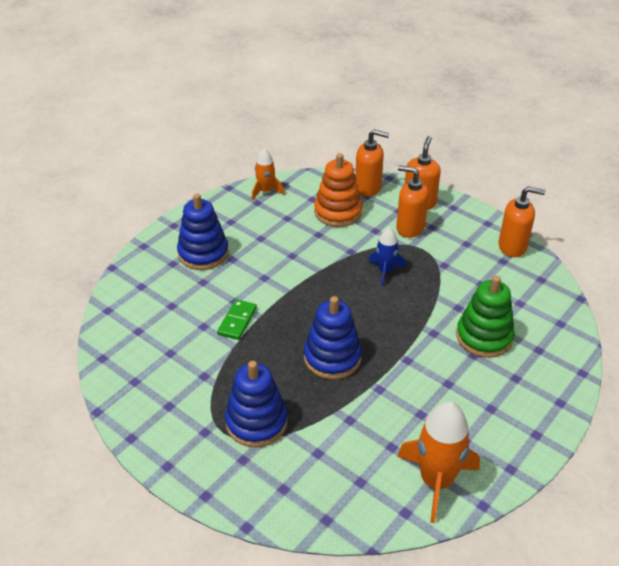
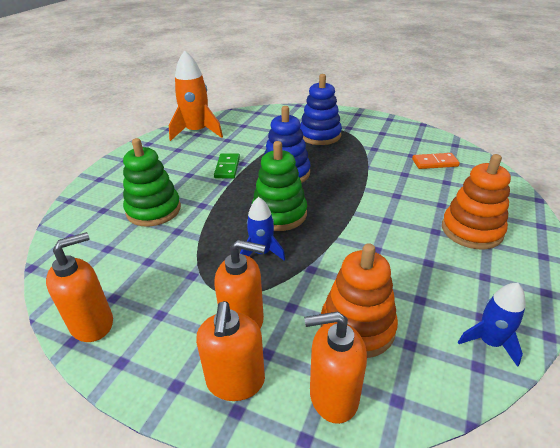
camera: 165 degrees right, 5 degrees down
blue stacking toy [177,193,229,270] -> orange stacking toy [442,154,511,249]
green domino [217,299,257,340] -> green domino moved to [214,153,240,178]
orange rocket [251,149,285,200] -> blue rocket [458,283,526,367]
orange soap dispenser [498,186,545,257] -> orange soap dispenser turned 150 degrees clockwise [46,232,113,342]
none -> green stacking toy [252,141,307,231]
none -> orange domino [412,153,460,169]

